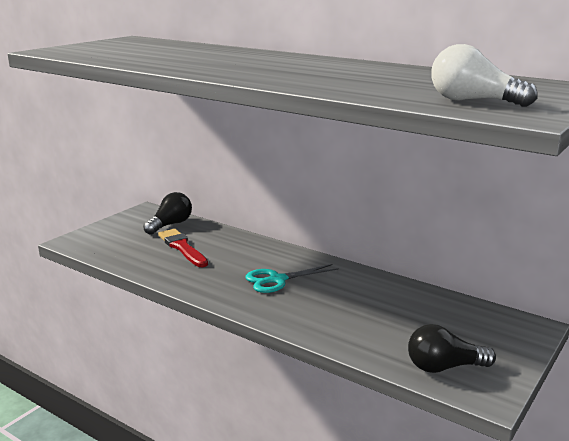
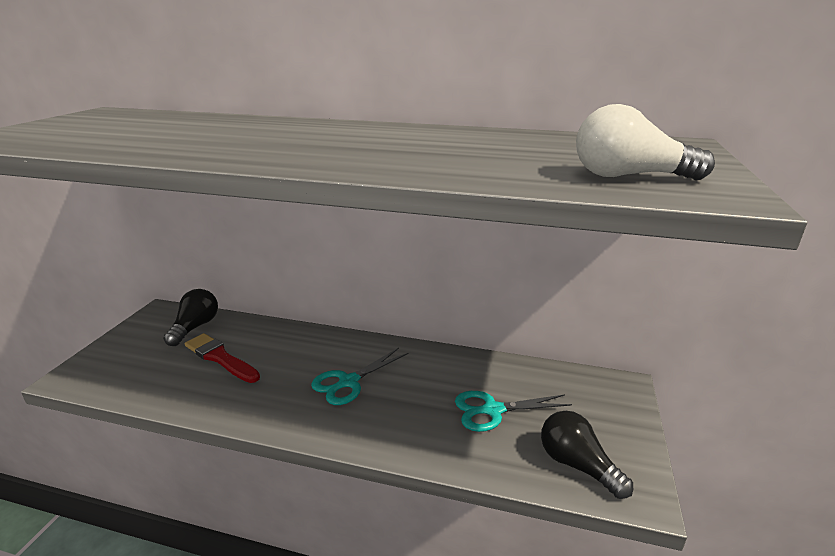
camera: 20 degrees left, 5 degrees up
black light bulb [408,324,496,373] -> black light bulb turned 75 degrees clockwise [541,411,633,499]
none -> turquoise scissors [455,391,572,432]

